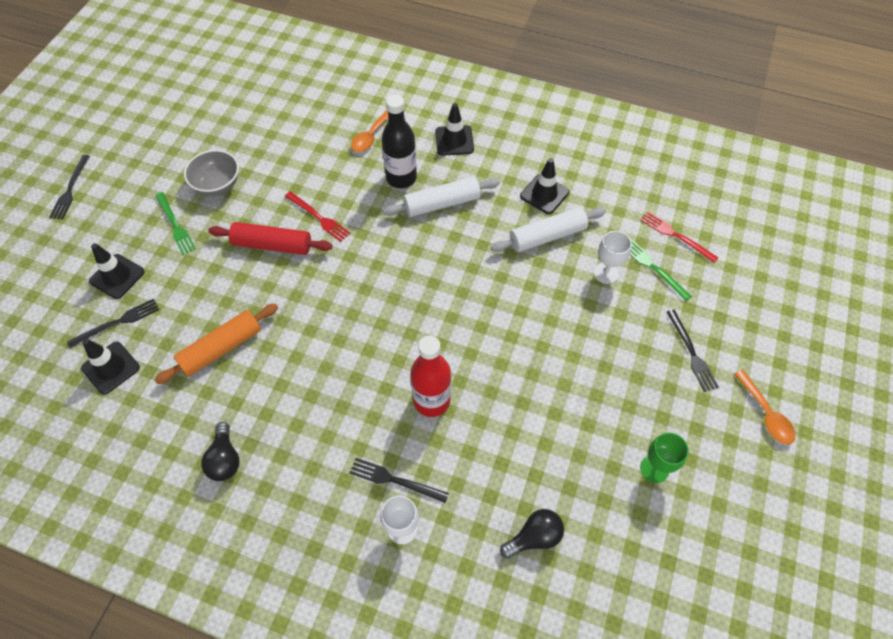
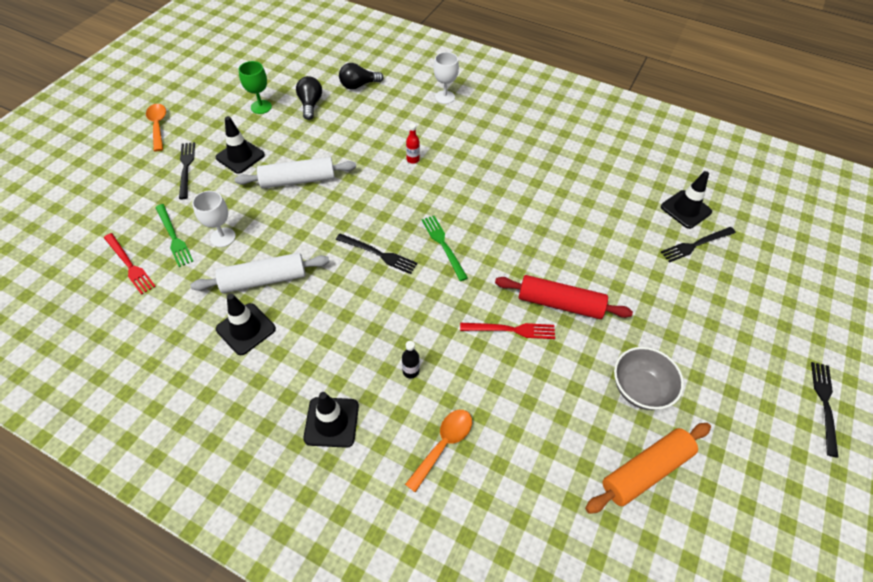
camera: 175 degrees left, 5 degrees down
black traffic cone [89,243,145,299] -> black traffic cone moved to [216,116,265,174]
green fork [155,192,196,255] -> green fork moved to [422,216,468,281]
orange rolling pin [155,304,278,384] -> orange rolling pin moved to [585,423,711,514]
black light bulb [201,422,240,481] -> black light bulb moved to [296,76,322,120]
red fork [285,191,351,242] -> red fork turned 135 degrees clockwise [460,323,555,339]
black fork [350,458,449,503] -> black fork moved to [336,234,418,274]
black bottle [382,95,417,188] -> black bottle [402,341,420,379], size x0.44
white rolling pin [383,177,500,217] -> white rolling pin moved to [235,157,356,188]
red bottle [410,336,451,417] -> red bottle [406,123,420,164], size x0.44

